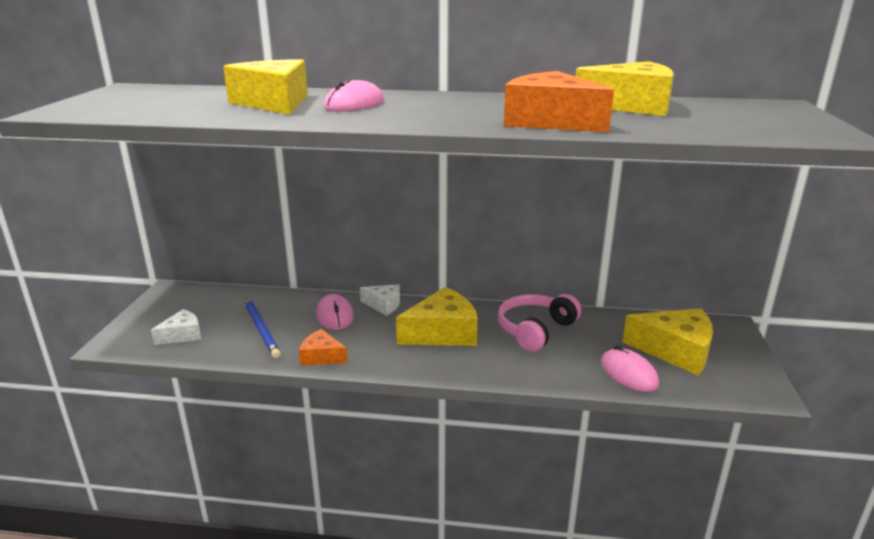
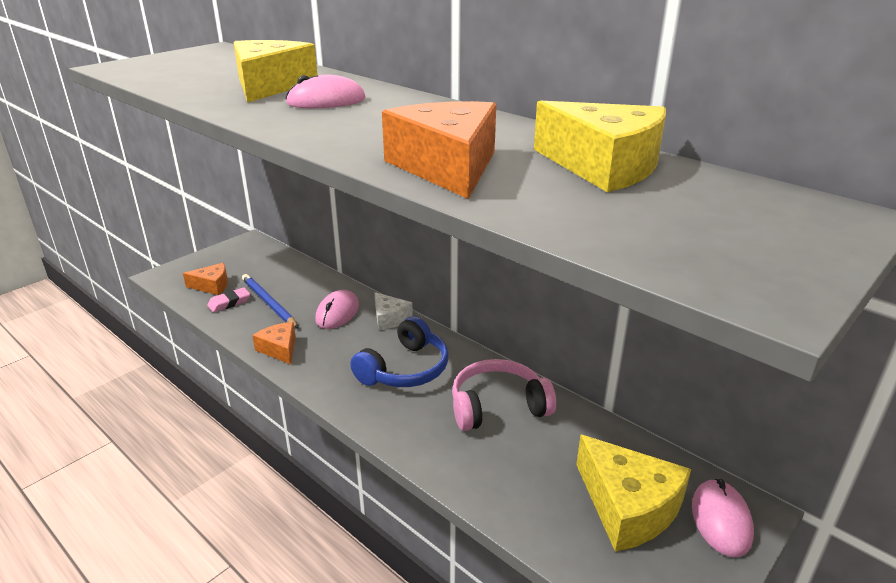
camera: 35 degrees right, 5 degrees up
white cheese [151,309,201,345] -> orange cheese [183,263,228,295]
blue pencil [245,298,281,358] -> blue pencil turned 135 degrees clockwise [242,274,298,328]
yellow cheese [396,287,478,346] -> blue headphones [350,316,448,387]
pink mouse [601,345,659,392] -> pink mouse moved to [692,479,754,557]
none -> pink eraser [207,287,250,312]

